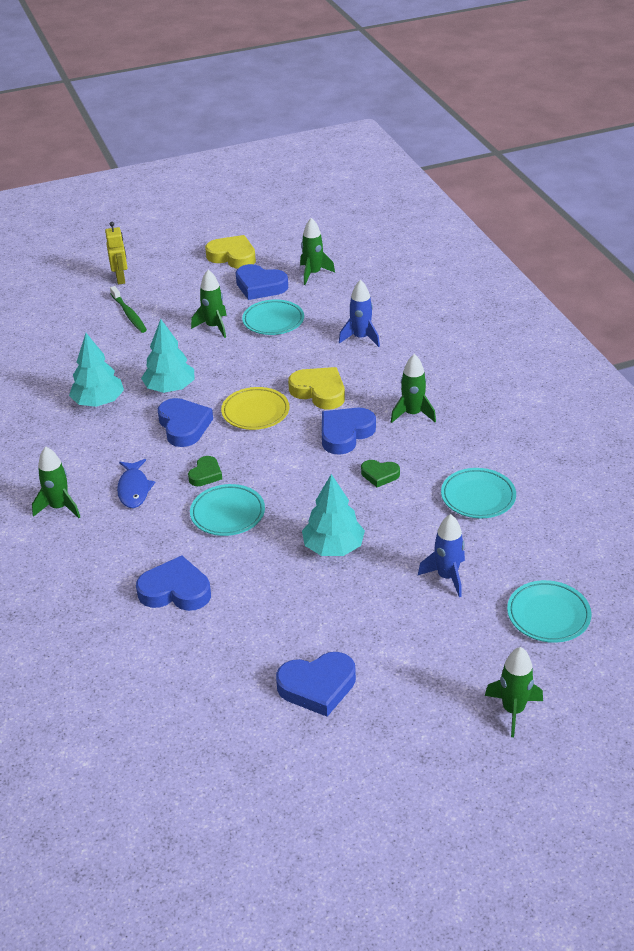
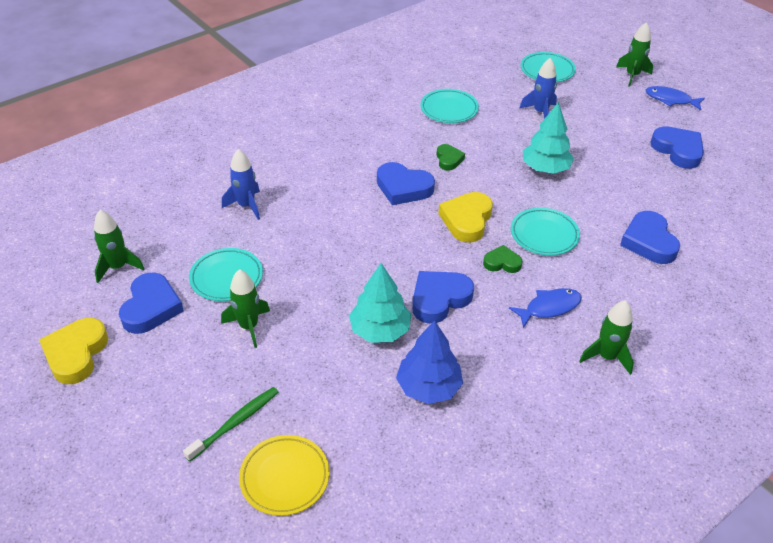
camera: 110 degrees left, 5 degrees up
turquoise tree [69,333,124,407] -> blue tree [396,320,463,404]
yellow robot [105,222,127,285] -> none
yellow plate [221,387,289,430] -> yellow plate moved to [239,435,329,516]
yellow heart [288,367,345,409] -> yellow heart moved to [438,192,493,243]
green rocket [391,354,436,423] -> none
none -> blue fish [646,86,705,110]

